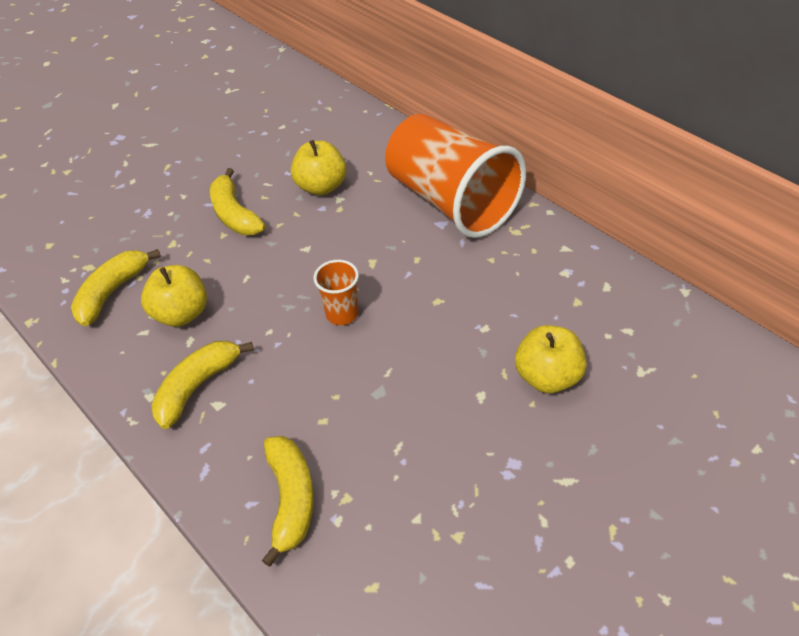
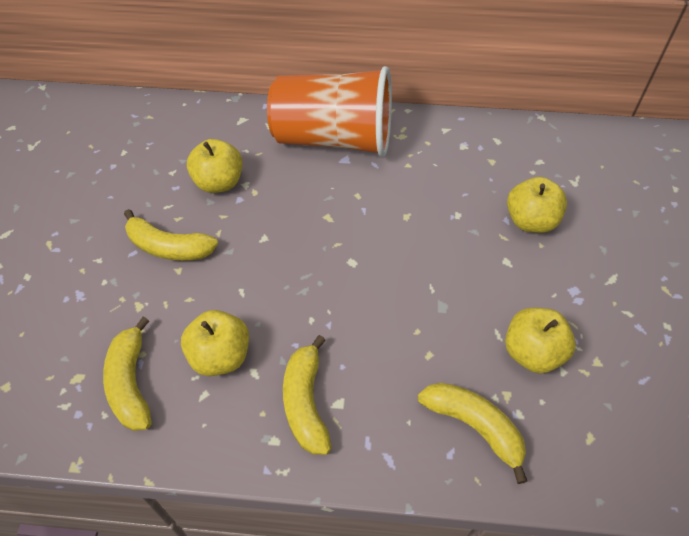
camera: 45 degrees left, 5 degrees up
orange cup [314,260,359,325] -> none
none -> yellow apple [505,308,576,373]

